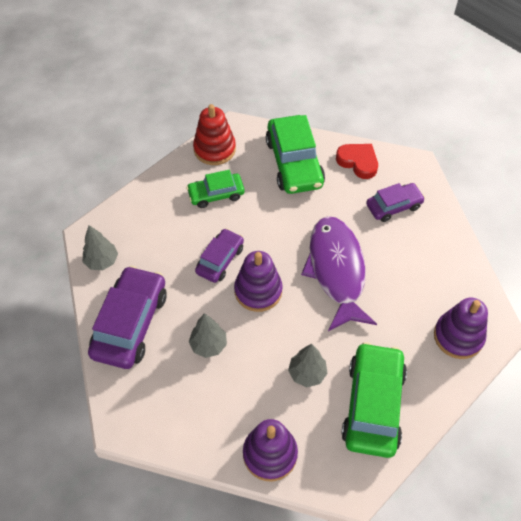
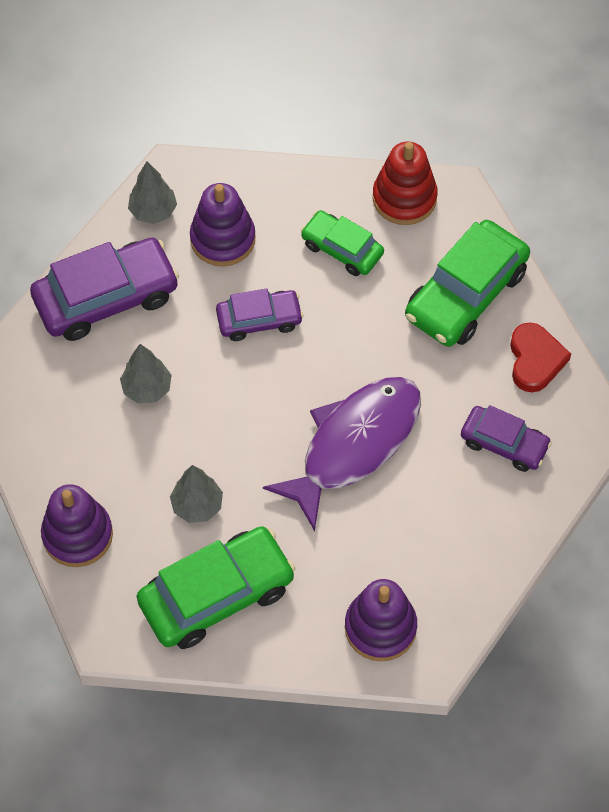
camera: 50 degrees right, 5 degrees up
purple stacking toy [234,251,283,312] -> purple stacking toy moved to [190,183,255,266]

